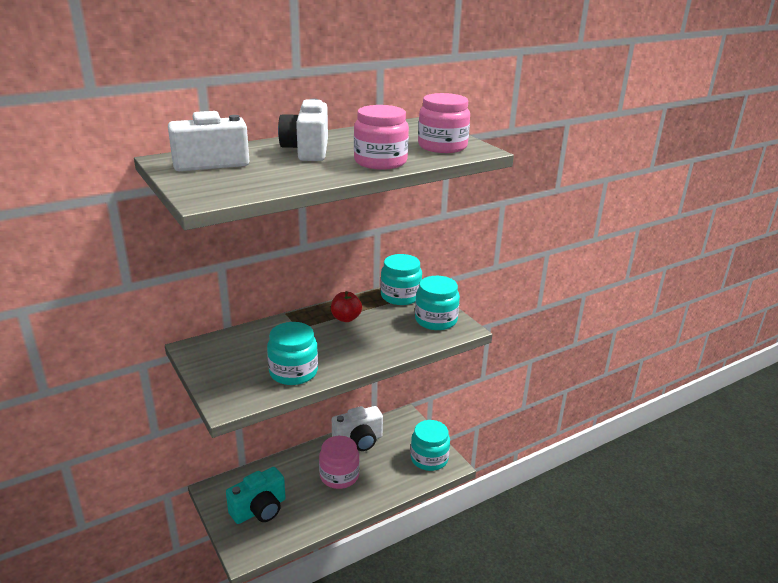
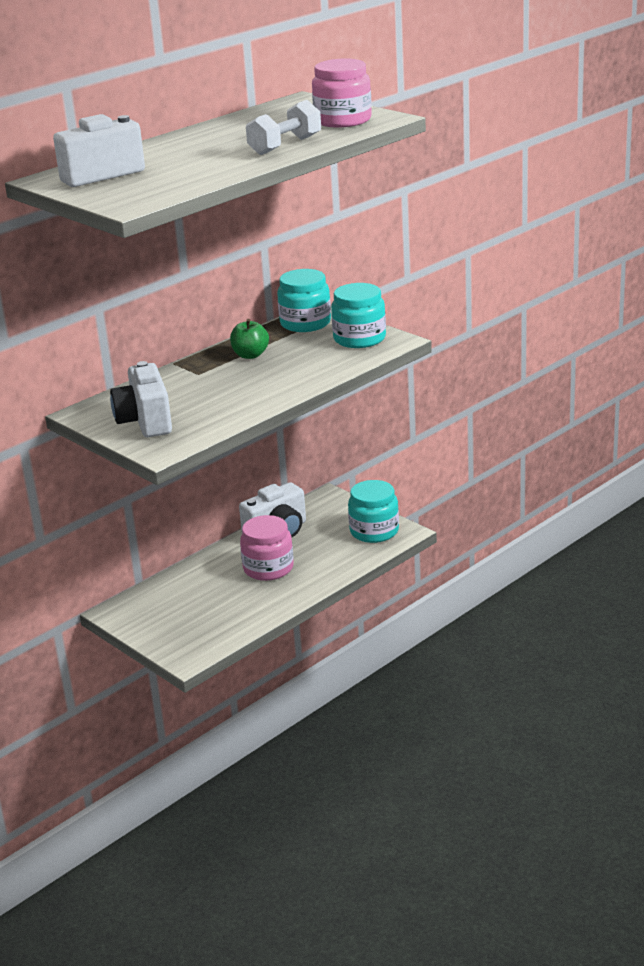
camera: 10 degrees left, 0 degrees up
turquoise camera [226,467,286,524] -> none
turquoise jar [267,322,318,385] -> none
white camera [278,98,328,161] -> white camera moved to [110,361,172,437]
red apple [331,291,362,322] -> green apple [230,319,269,359]
pink jar [354,105,409,170] -> white dumbbell [246,100,321,155]

